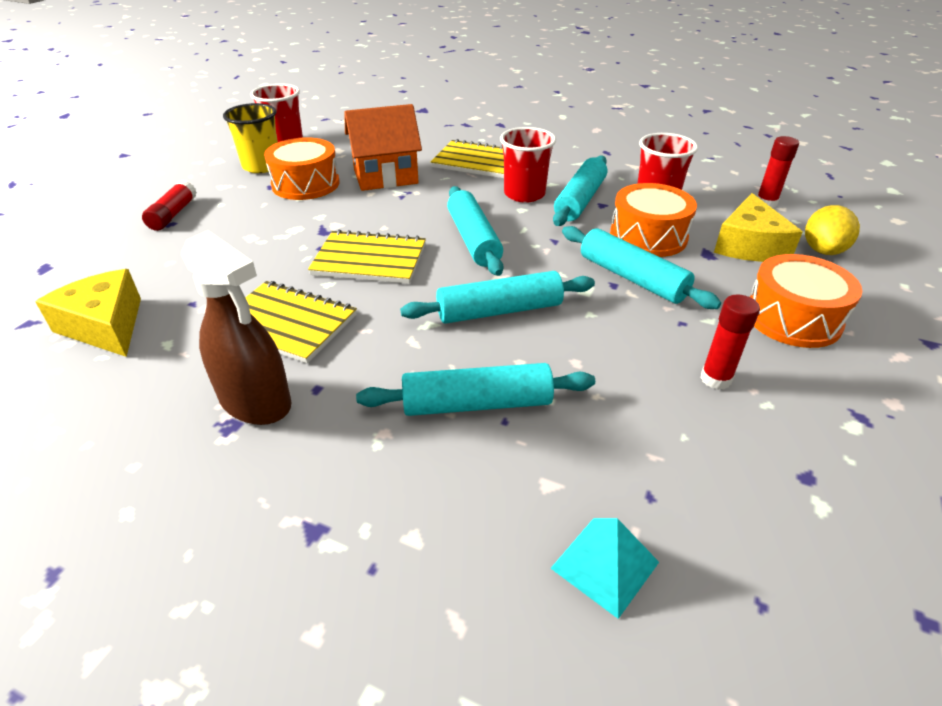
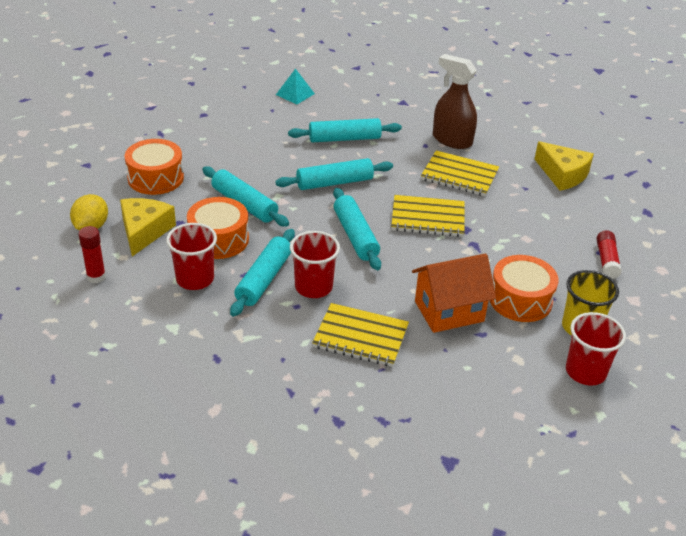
camera: 175 degrees right, 0 degrees up
red glue stick [700,294,760,390] -> none

